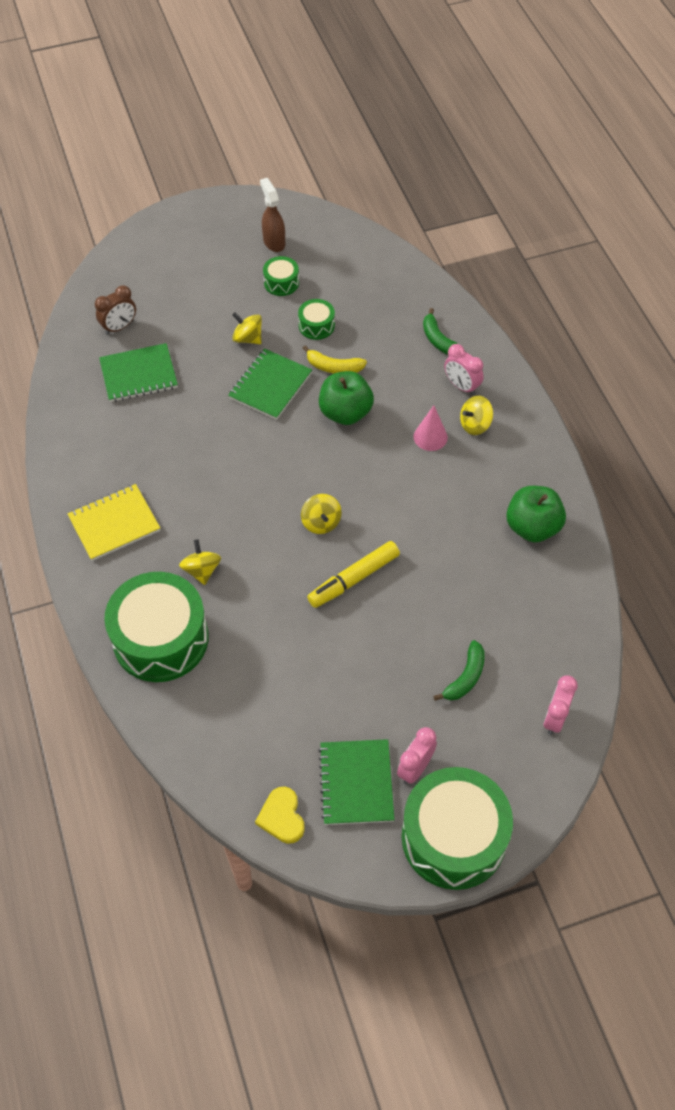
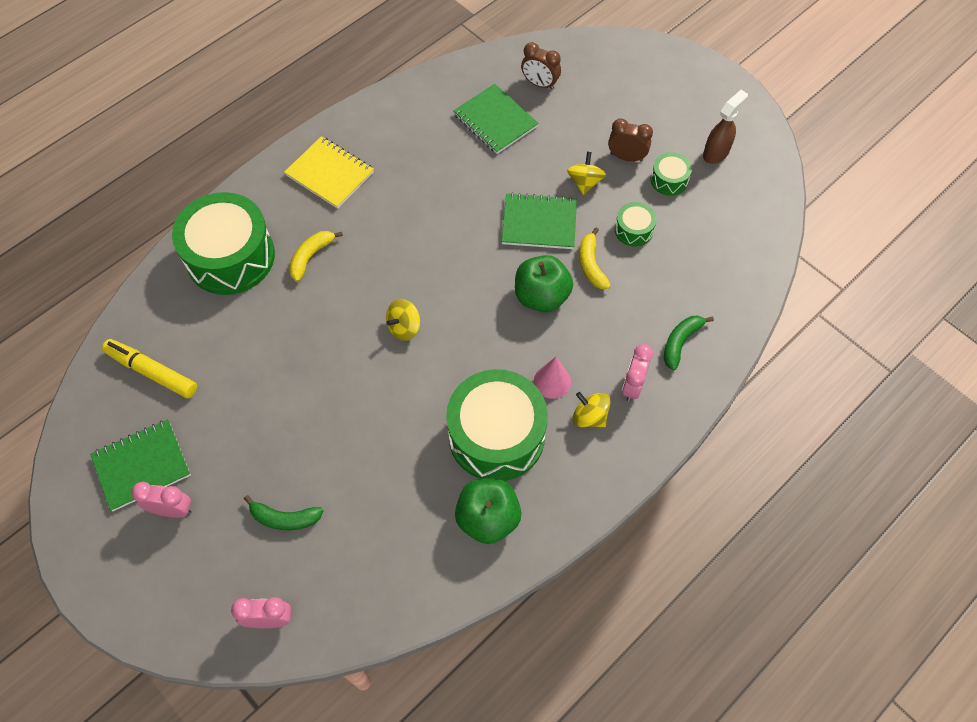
camera: 65 degrees right, 5 degrees up
yellow spinning top [179,539,221,585] -> yellow banana [289,231,343,282]
yellow heart [255,787,305,844] -> none
yellow marker [307,541,400,608] -> yellow marker moved to [102,339,197,398]
green drum [402,767,513,890] -> green drum moved to [446,369,548,481]
none -> brown clock [608,119,653,162]

